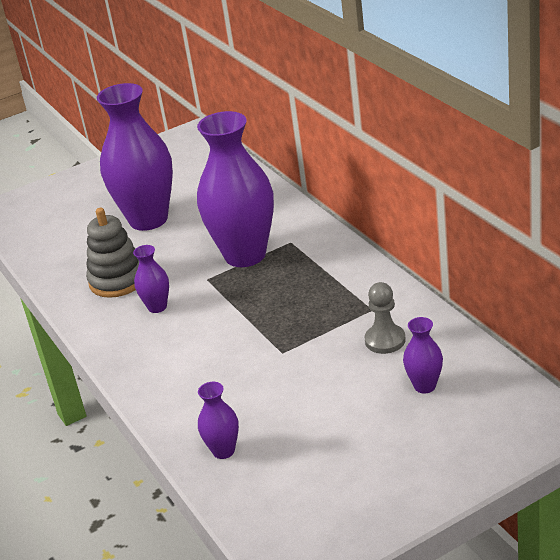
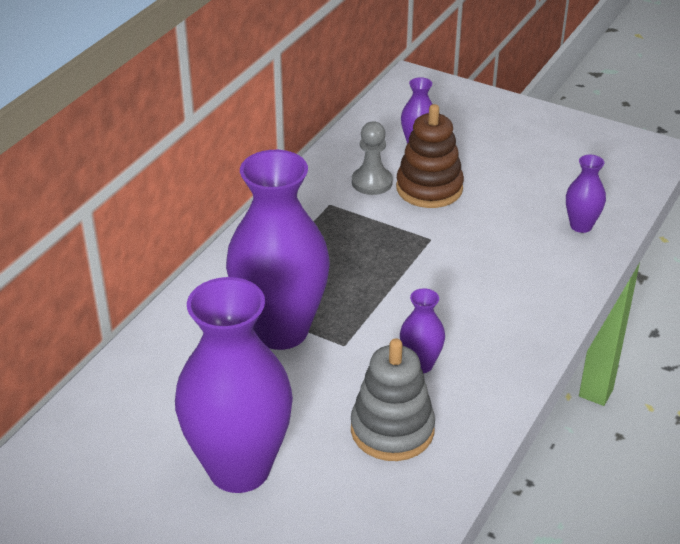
camera: 125 degrees left, 5 degrees up
none -> brown stacking toy [396,104,464,208]

